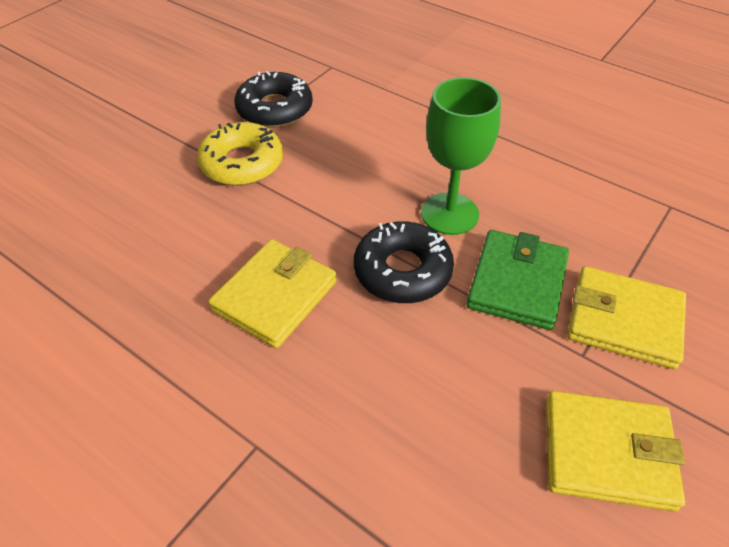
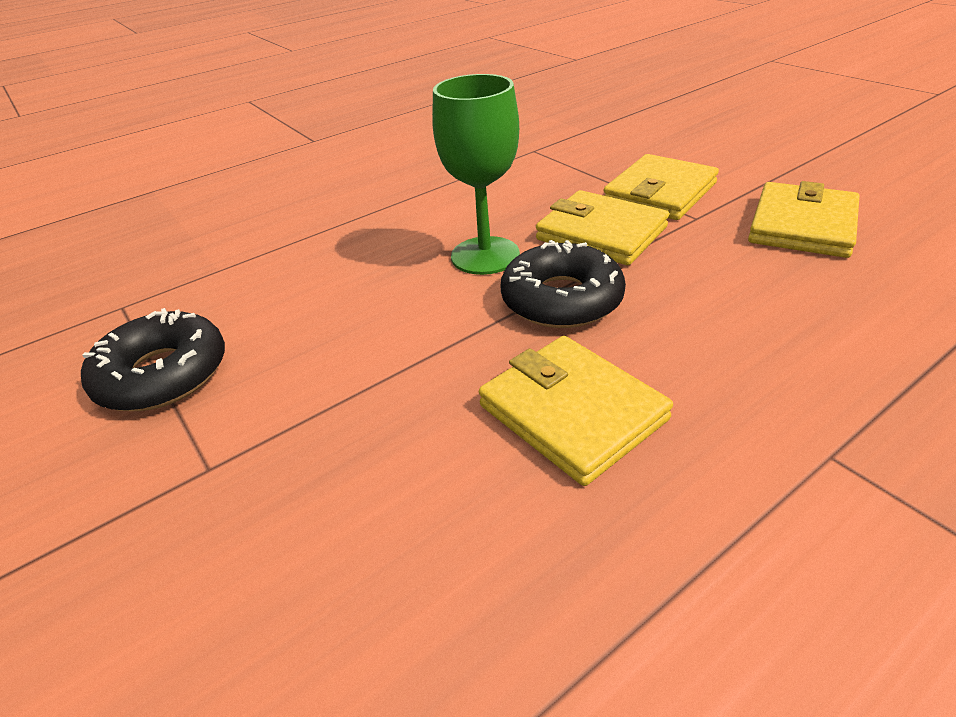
camera: 70 degrees left, 10 degrees down
yellow donut [197,122,283,186] -> none
green wallet [467,230,569,330] -> yellow wallet [536,190,669,265]

